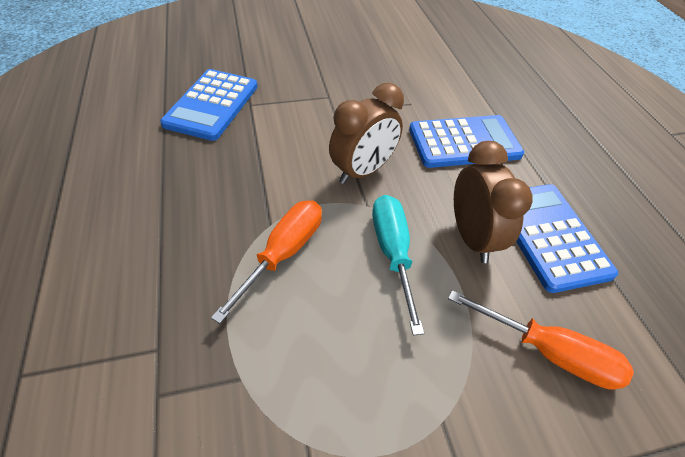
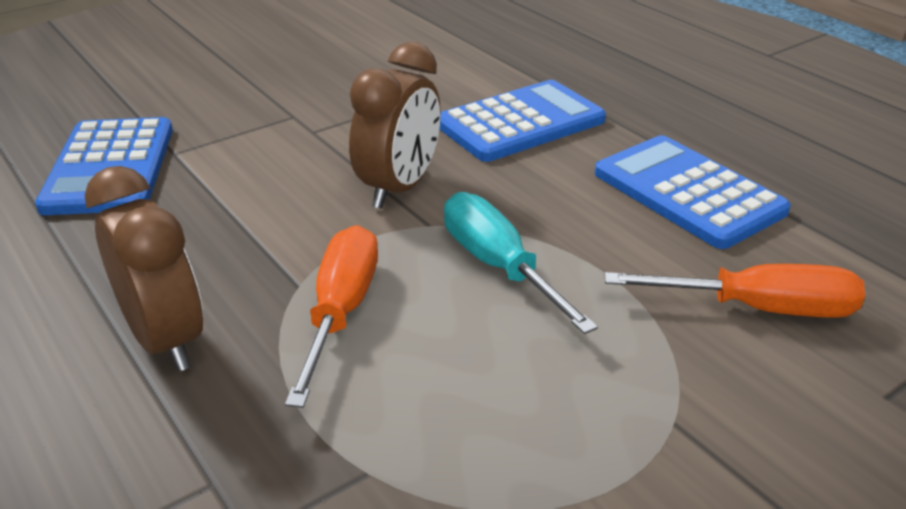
camera: 20 degrees left, 15 degrees down
brown clock [454,141,533,263] -> brown clock moved to [84,166,203,371]

